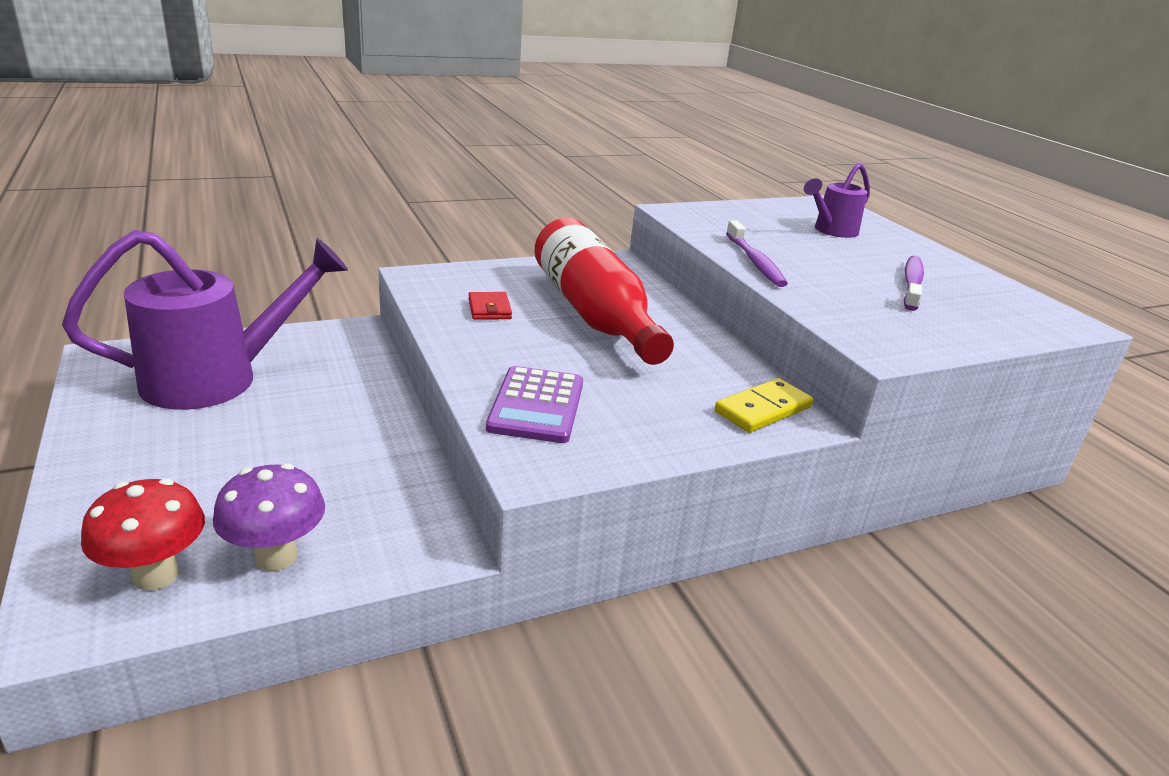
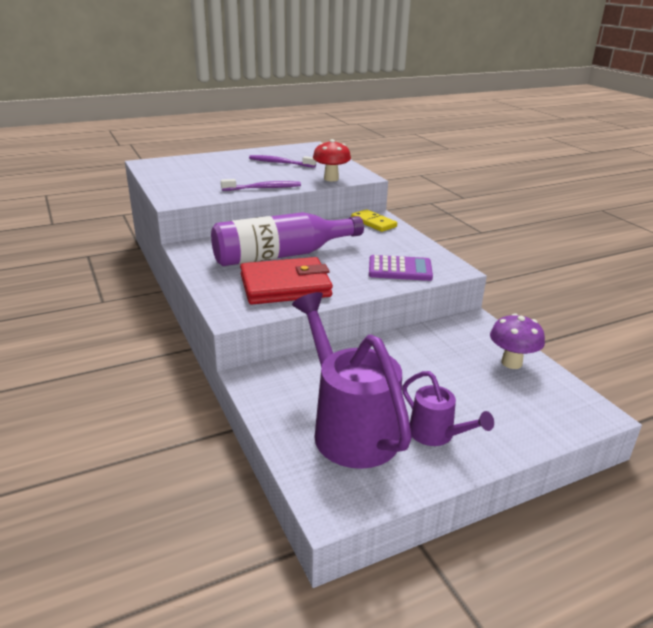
camera: 90 degrees left, 0 degrees up
red mushroom [81,478,205,591] -> red mushroom moved to [313,139,351,181]
red wallet [469,292,512,320] -> red wallet [240,257,333,304], size x2.45
red bottle [534,218,674,365] -> purple bottle [211,212,364,266]
purple watering can [804,163,870,238] -> purple watering can moved to [402,371,494,446]

